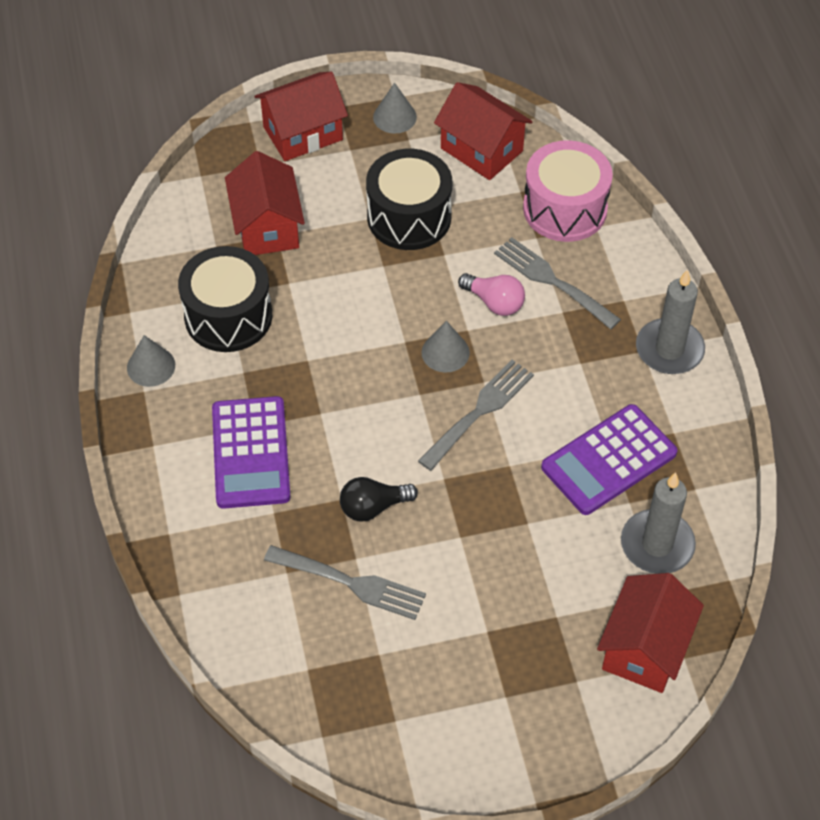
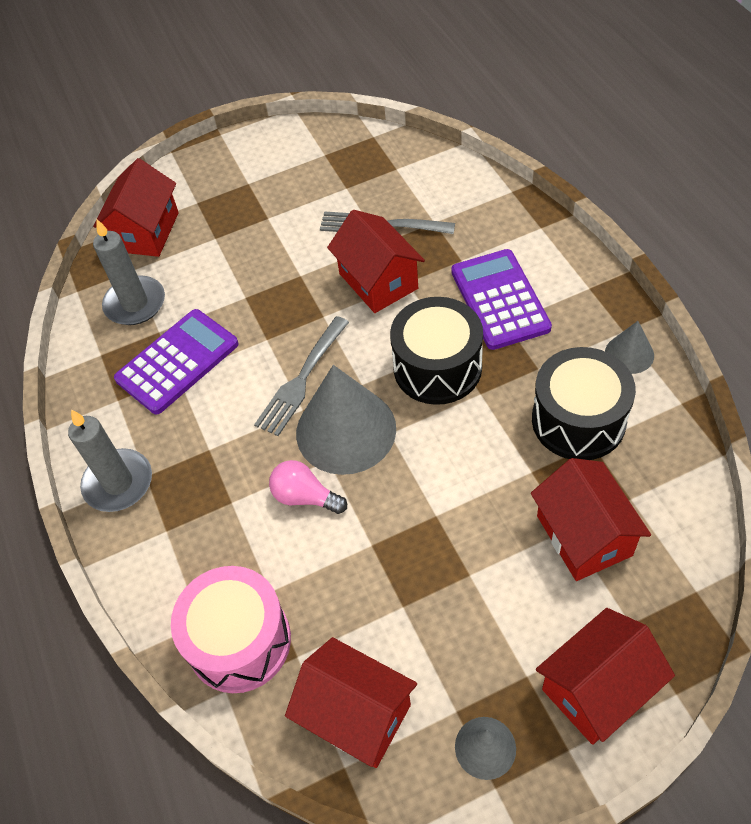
camera: 175 degrees right, 0 degrees up
black light bulb [340,477,418,522] -> red house [327,210,425,313]
black drum [366,149,452,250] -> black drum moved to [390,297,483,405]
grey cone [422,321,470,372] -> grey cone [296,365,396,475], size x2.04
grey fork [494,237,621,329] -> none

